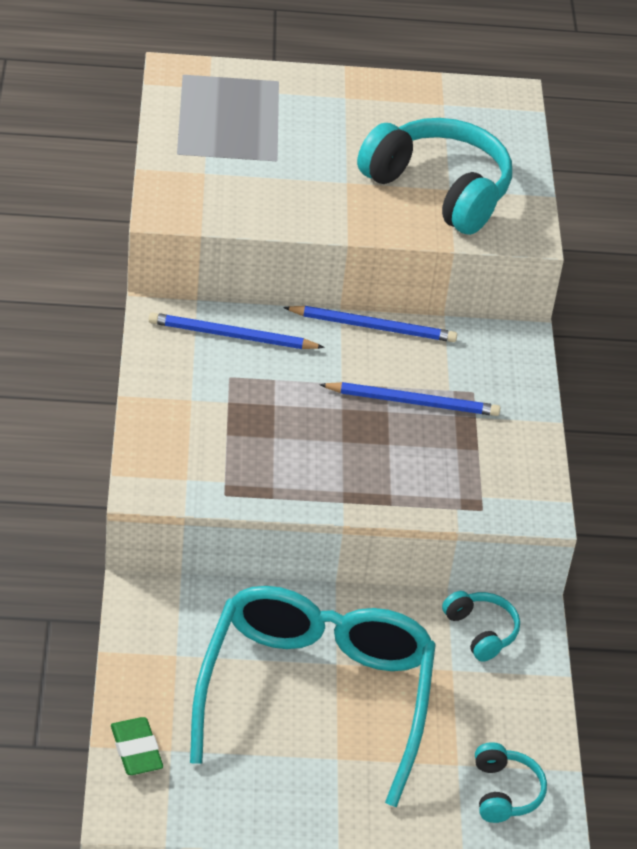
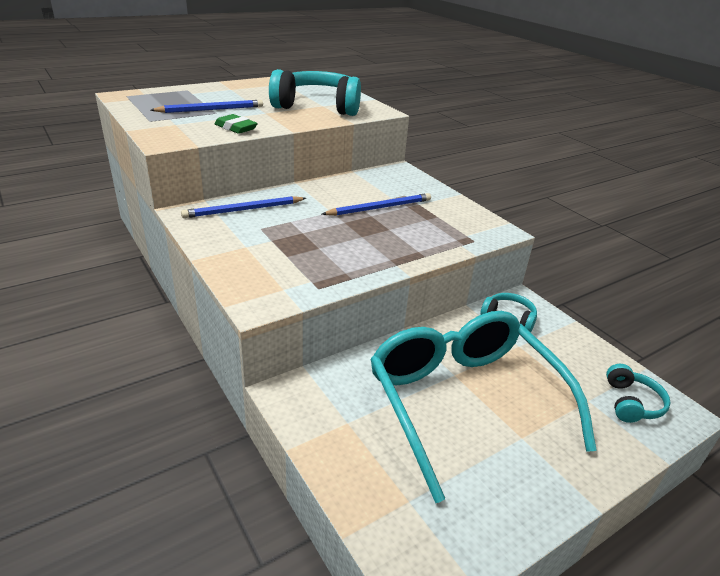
camera: 30 degrees left, 10 degrees down
green eraser [111,717,163,775] -> green eraser moved to [214,114,258,134]
blue pencil [283,306,457,342] -> blue pencil moved to [151,100,263,113]
turquoise headphones [475,742,547,823] -> turquoise headphones turned 45 degrees clockwise [606,364,670,423]

